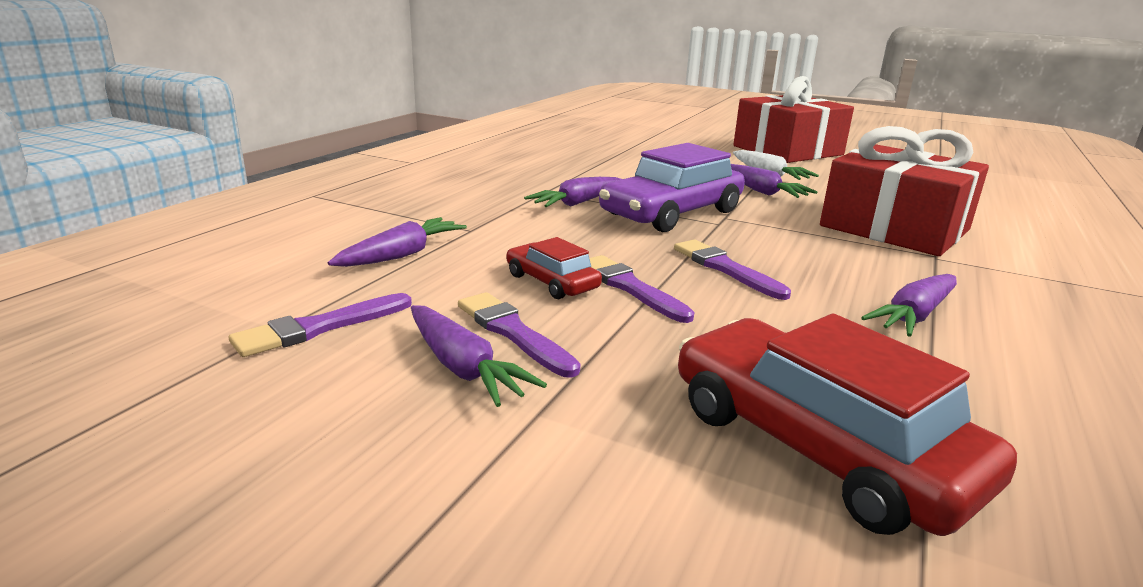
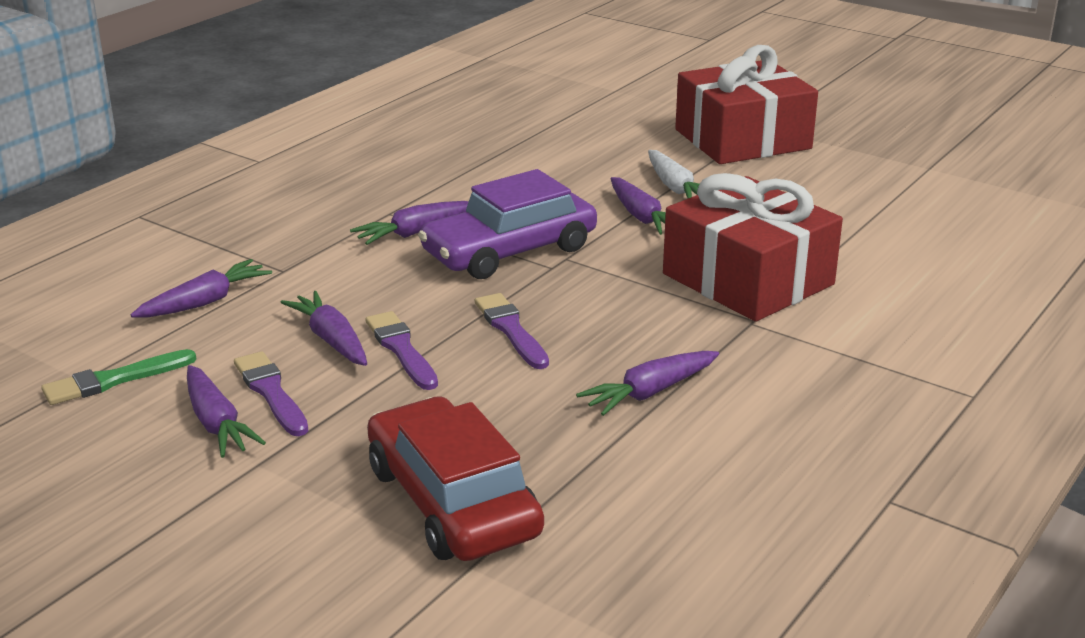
camera: 10 degrees right, 5 degrees up
purple brush [229,293,412,357] -> green brush [41,349,196,405]
red car [506,237,602,299] -> purple carrot [280,291,367,366]

